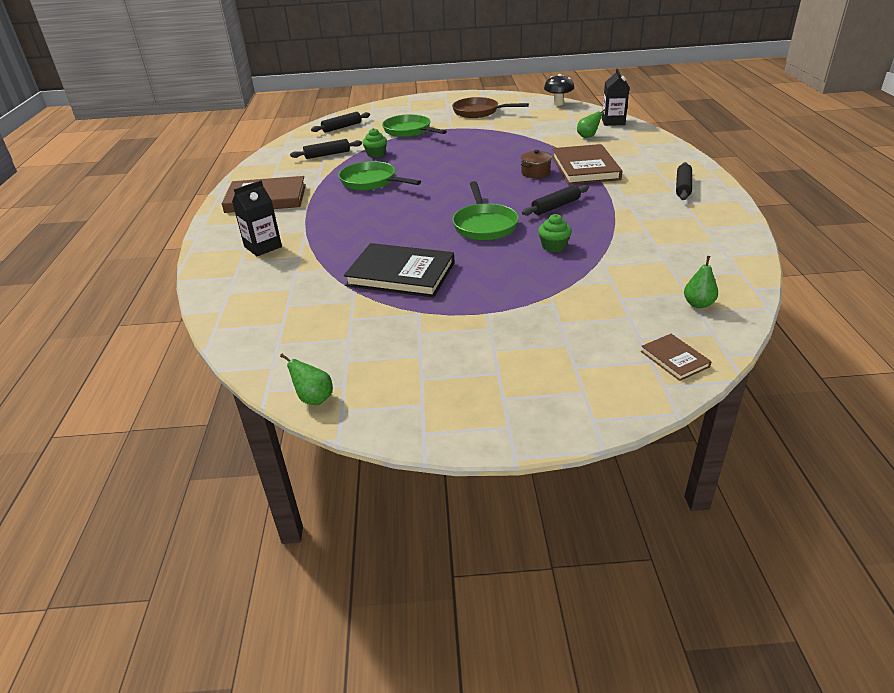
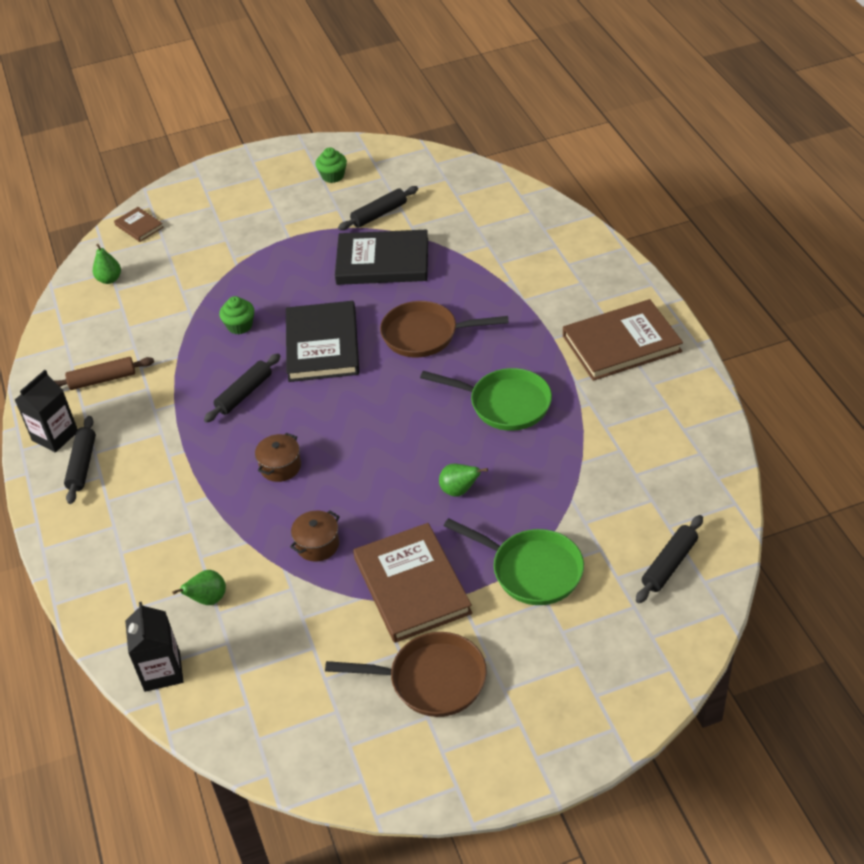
camera: 165 degrees right, 10 degrees up
black carton [232,180,282,256] -> black carton moved to [15,370,78,453]
green pear [280,354,333,405] -> green pear moved to [439,464,488,497]
black rolling pin [290,139,362,159] -> black rolling pin moved to [338,186,418,230]
green cupcake [362,128,387,158] -> green cupcake moved to [316,147,347,183]
green pan [452,181,519,240] -> black book [286,301,359,382]
black mushroom [544,74,574,106] -> none
brown book [552,144,622,185] -> brown book moved to [353,523,472,643]
none -> brown rolling pin [54,357,154,390]
none -> brown pot [290,510,340,561]
none -> brown pan [380,301,508,358]

